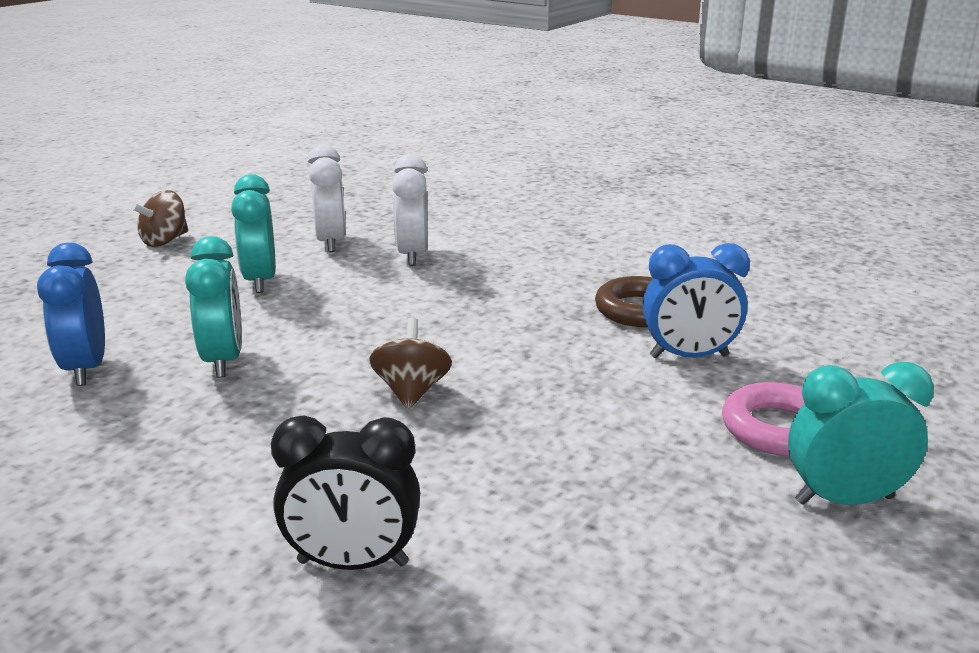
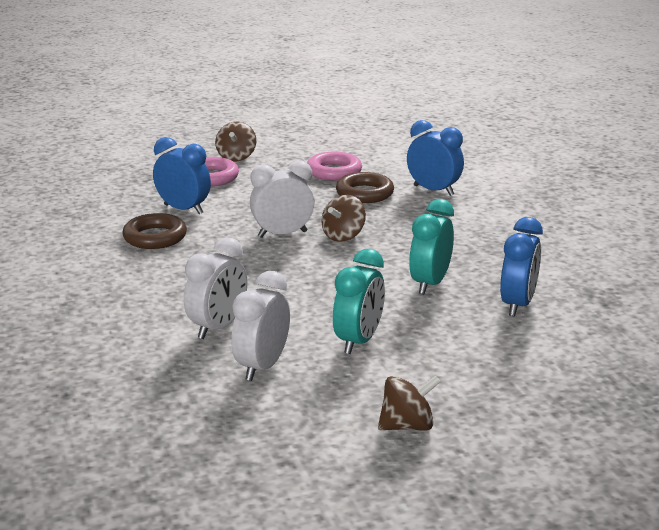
camera: 145 degrees left, 0 degrees up
black clock [271,416,420,570] -> blue clock [407,120,464,196]
turquoise clock [788,361,934,505] -> brown spinning top [215,122,256,162]
none -> white clock [250,160,315,238]
none -> pink ring [307,152,362,181]
none -> brown ring [336,172,394,203]

